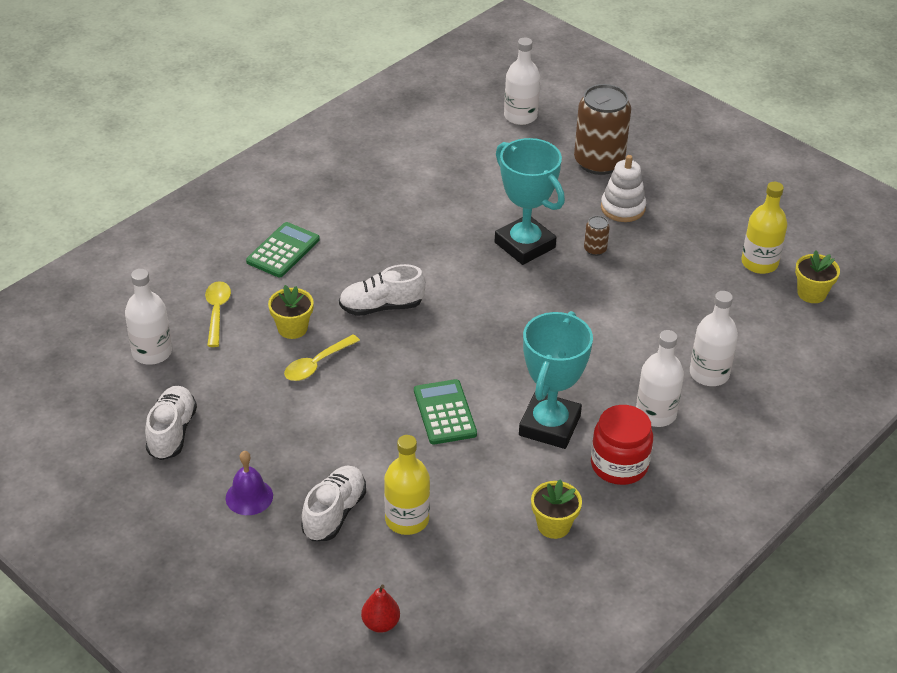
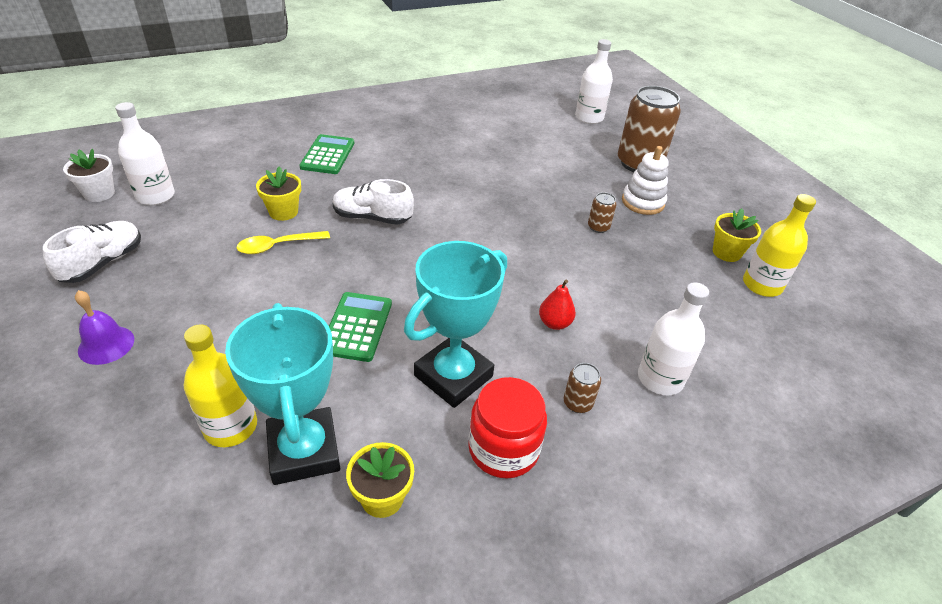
camera: 20 degrees right, 0 degrees up
yellow spoon [205,281,231,347] -> none
green calculator [246,222,320,277] -> green calculator turned 45 degrees counterclockwise [300,134,354,174]
white shoe [301,466,366,541] -> none
red pear [361,584,400,633] -> red pear moved to [539,280,576,330]
turquoise trophy [495,138,565,265] -> turquoise trophy moved to [225,303,340,485]
white bottle [636,330,684,427] -> brown can [564,363,601,413]
yellow flower pot [795,250,840,303] -> yellow flower pot moved to [713,208,761,262]
none -> white flower pot [63,149,115,202]

